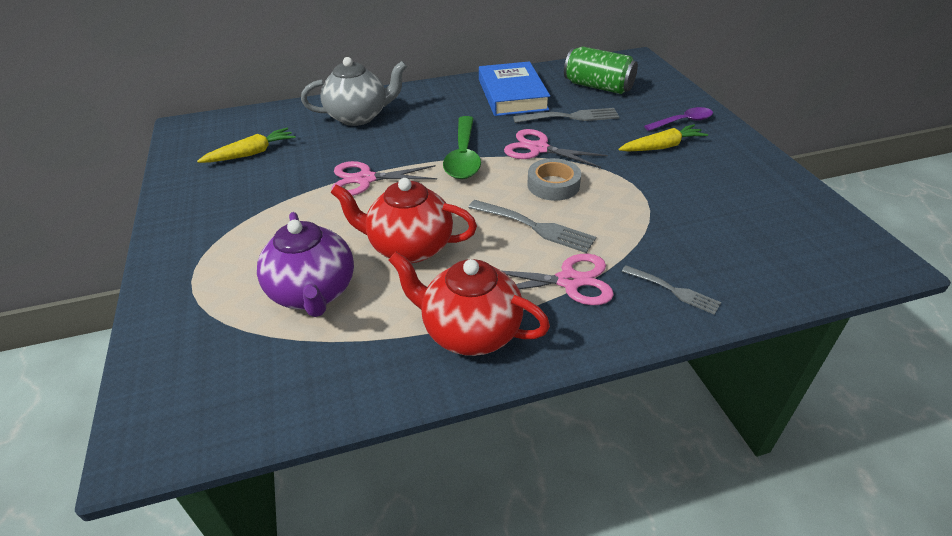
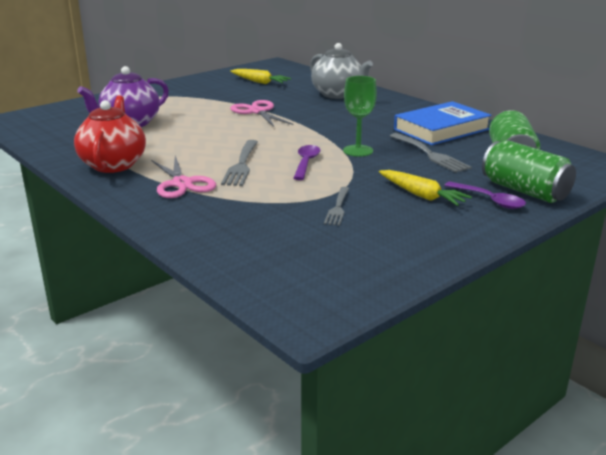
camera: 65 degrees right, 15 degrees down
red teapot [330,178,477,263] -> none
green spoon [443,116,481,179] -> none
pink scissors [504,129,608,168] -> green goblet [343,76,377,157]
grey tape [527,158,581,201] -> purple spoon [294,145,320,180]
grey fork [622,265,721,315] -> grey fork moved to [324,187,350,226]
none -> green can [482,141,576,203]

